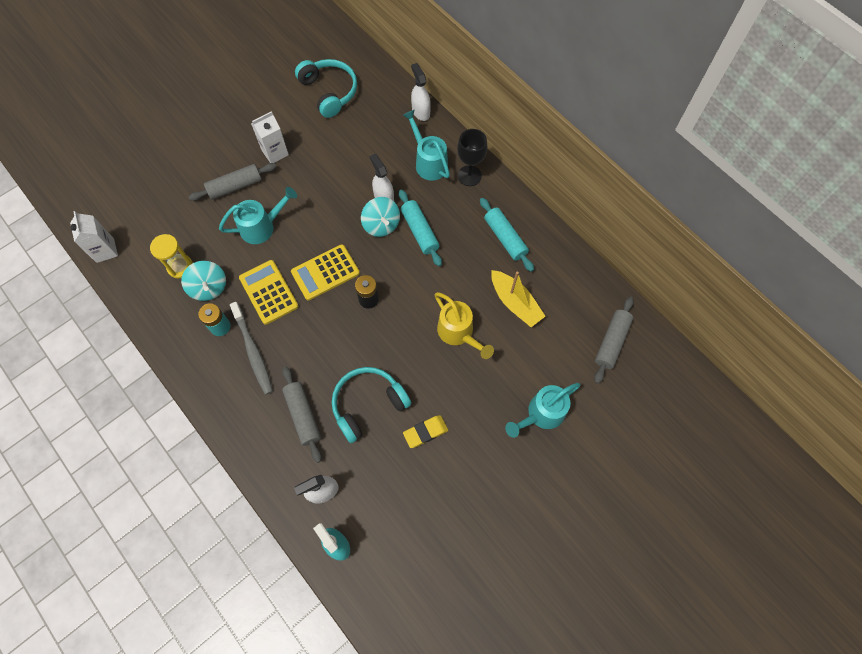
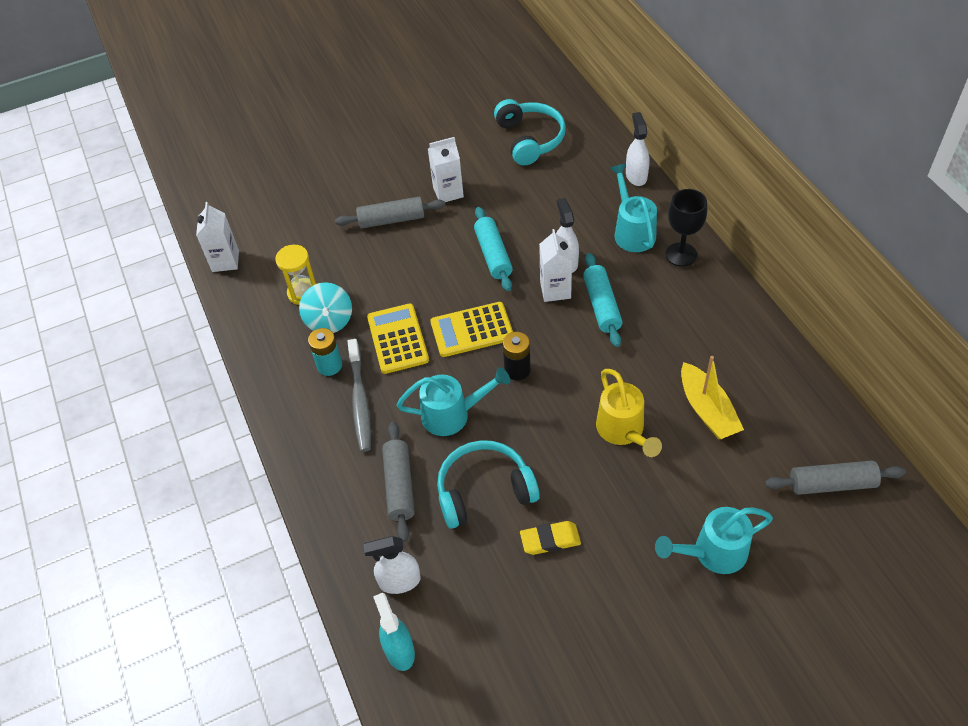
camera: 20 degrees right, 15 degrees down
turquoise watering can [219,187,297,244] -> turquoise watering can moved to [396,367,510,436]
turquoise spinning top [361,197,400,237] -> white carton [539,229,572,302]
turquoise rolling pin [480,198,534,272] -> turquoise rolling pin moved to [474,207,513,291]
grey rolling pin [594,297,634,384] -> grey rolling pin turned 45 degrees clockwise [765,461,906,495]

